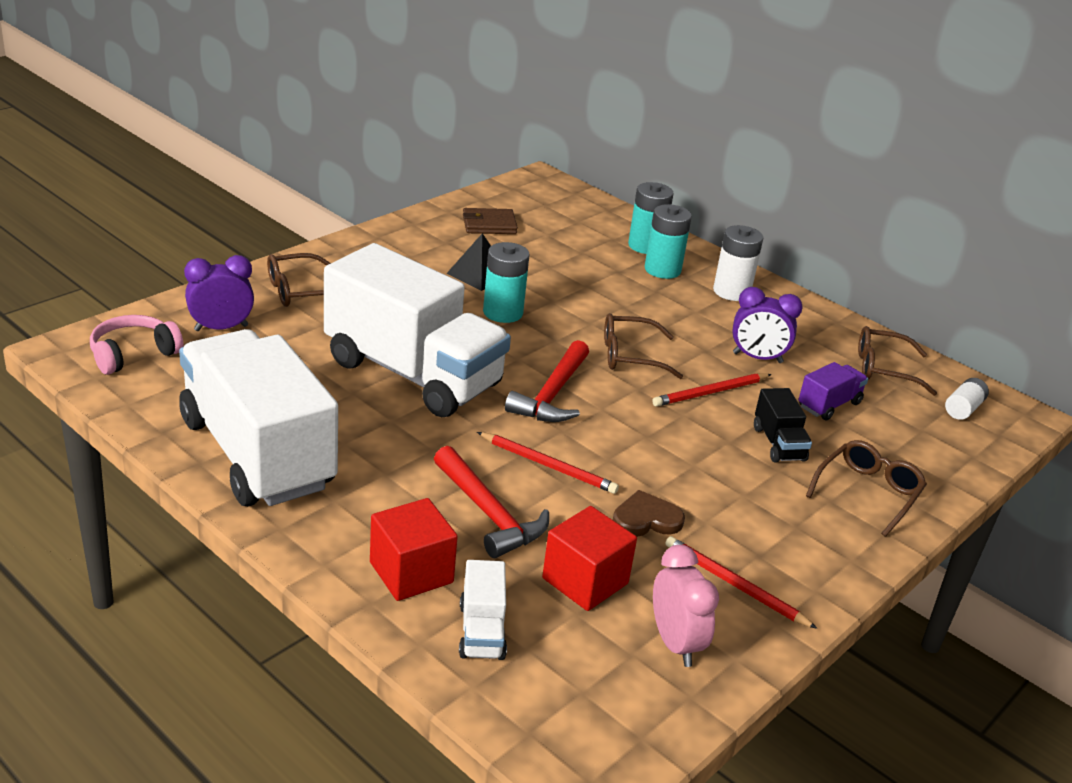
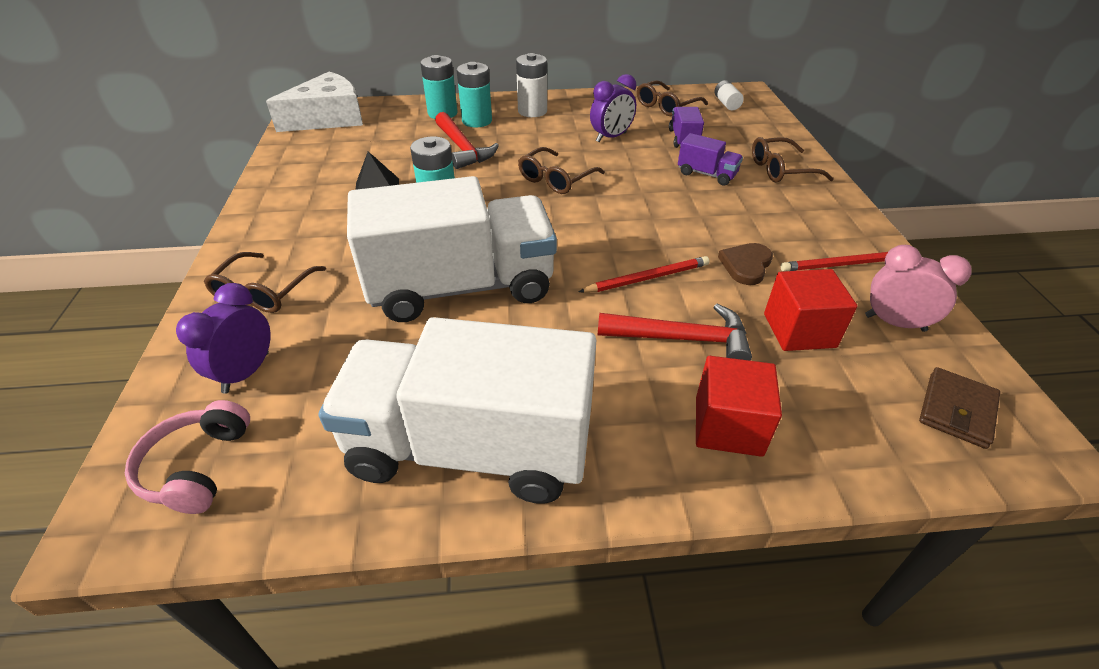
camera: 45 degrees left, 10 degrees up
white truck [459,560,507,660] -> none
brown wallet [463,208,518,234] -> brown wallet moved to [919,367,1000,449]
red hammer [505,340,589,422] -> red hammer moved to [435,112,499,169]
red pencil [652,373,772,407] -> none
black truck [754,388,812,463] -> purple truck [678,133,743,185]
brown glasses [806,440,927,537] -> brown glasses turned 90 degrees counterclockwise [752,137,834,183]
none -> white cheese [266,72,363,132]

